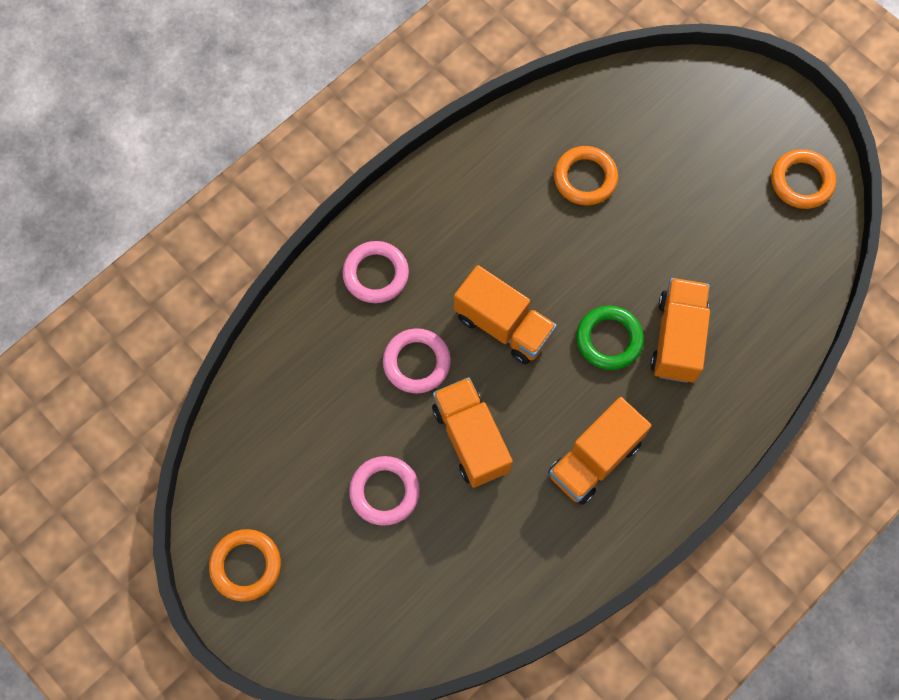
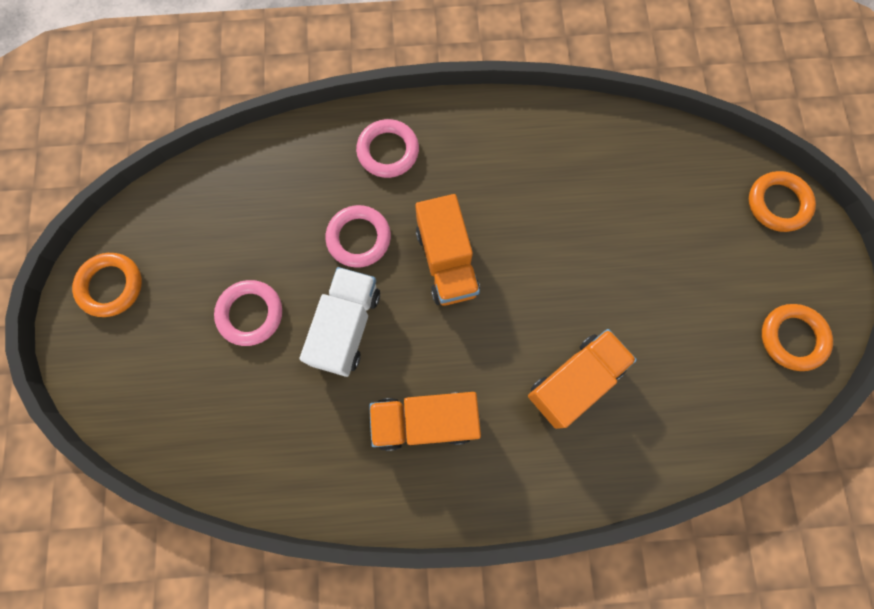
camera: 40 degrees right, 5 degrees up
orange truck [432,377,513,488] -> white truck [300,267,380,377]
orange ring [554,146,618,205] -> orange ring moved to [749,171,816,232]
green ring [576,306,644,370] -> none

